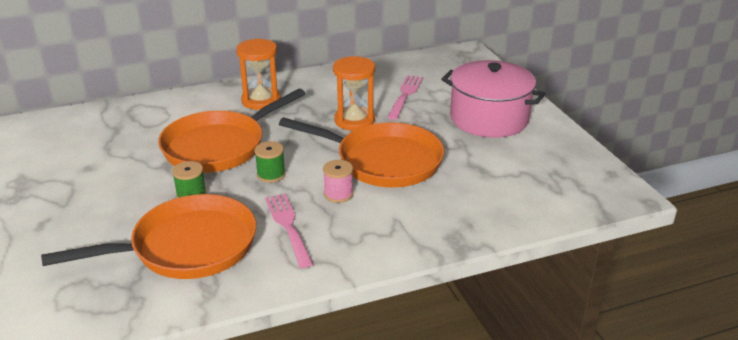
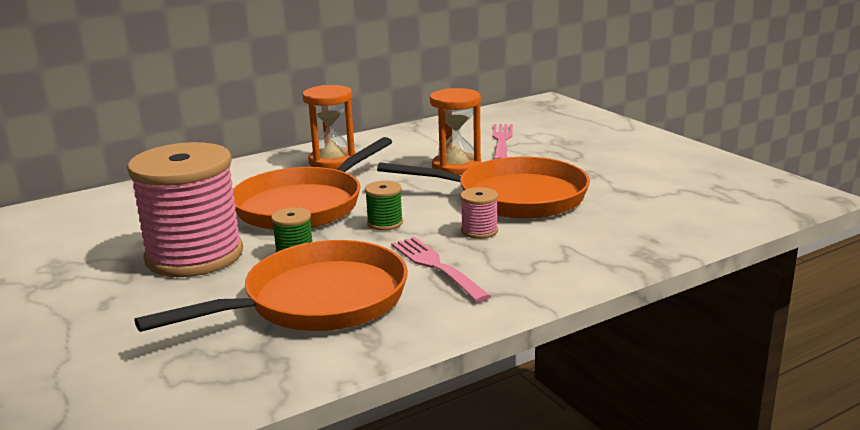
camera: 10 degrees left, 10 degrees down
pink pot [442,60,545,138] -> none
none -> pink spool [127,142,243,277]

